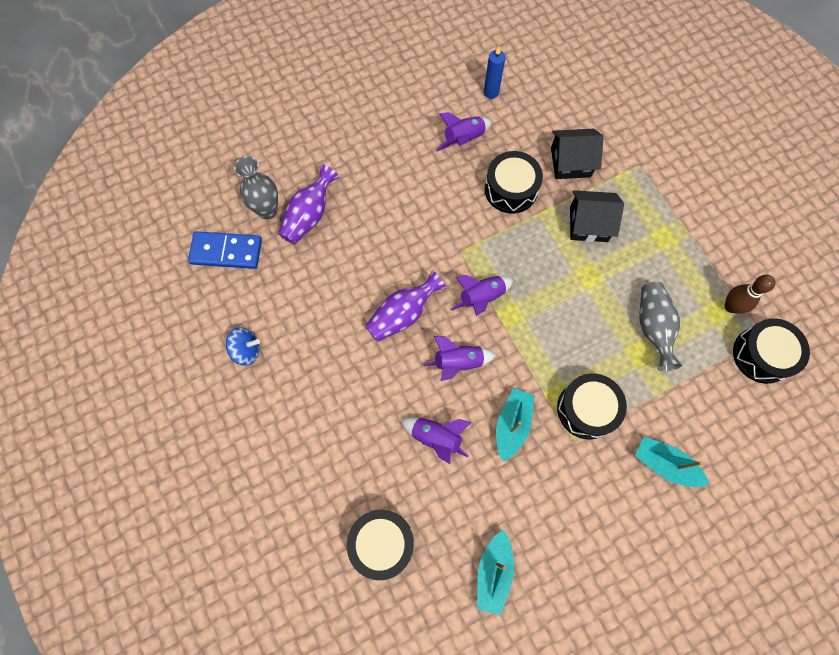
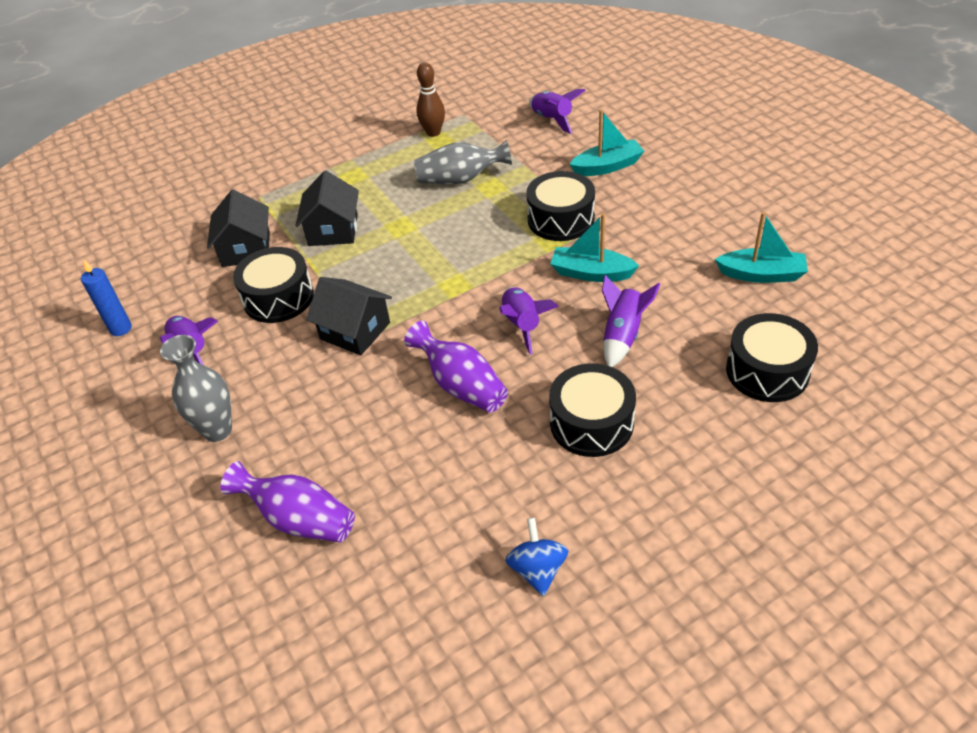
camera: 90 degrees left, 25 degrees down
blue domino [188,231,262,269] -> none
grey vase [234,156,278,219] -> grey vase moved to [160,335,232,442]
purple rocket [451,275,513,316] -> purple rocket moved to [529,89,586,134]
turquoise boat [635,437,709,487] -> turquoise boat turned 135 degrees counterclockwise [569,110,644,176]
black drum [733,318,810,384] -> black drum moved to [549,363,636,457]
none -> black house [306,277,392,355]

